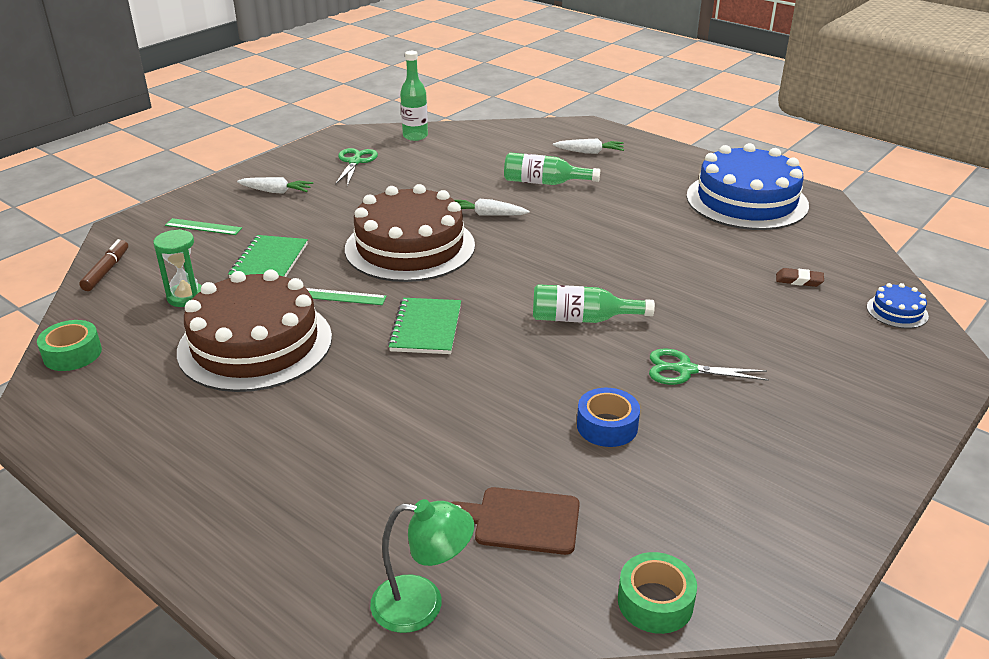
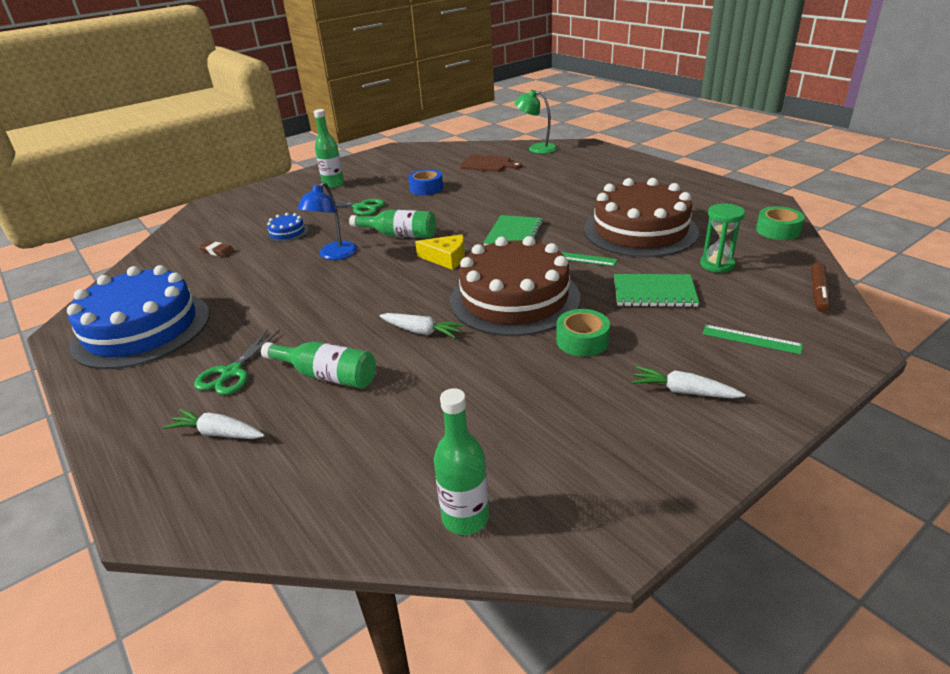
camera: 165 degrees left, 0 degrees up
green notebook [228,235,308,278] -> green notebook turned 75 degrees clockwise [614,274,699,307]
green scissors [335,148,378,186] -> green scissors moved to [194,329,280,395]
green tape [618,552,697,634] -> green tape moved to [556,309,610,357]
blue cake [867,283,929,329] -> blue cake moved to [266,213,309,243]
none -> blue lamp [297,182,357,260]
none -> green bottle [314,109,344,188]
none -> yellow cheese [415,234,465,270]

